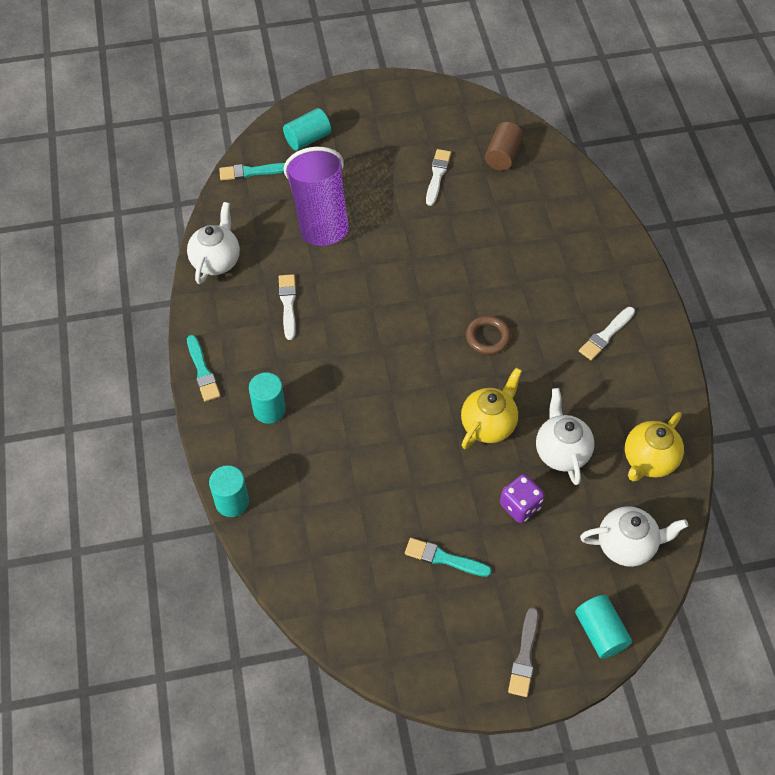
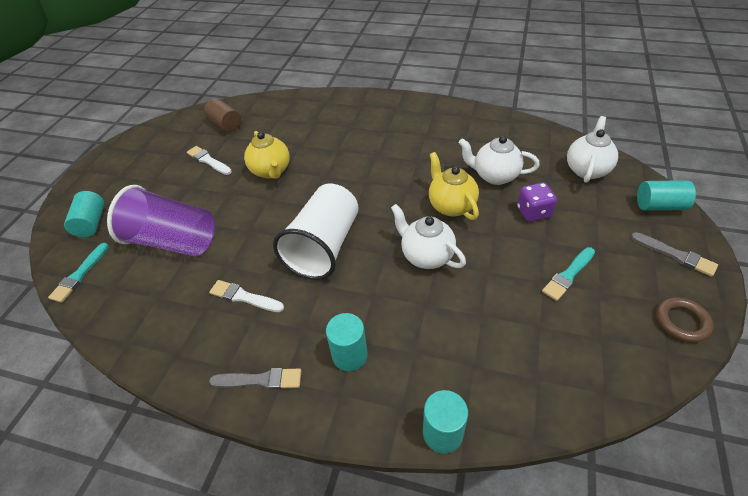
camera: 60 degrees left, 10 degrees down
white teapot [187,202,240,284] -> white teapot moved to [391,204,466,269]
turquoise brush [187,335,221,402] -> none
brown ring [466,316,511,355] -> brown ring moved to [656,297,713,342]
white brush [579,307,635,360] -> none
yellow teapot [625,412,684,481] -> yellow teapot moved to [244,131,290,179]
none -> grey brush [209,368,301,390]
none -> white cup [273,184,359,280]

